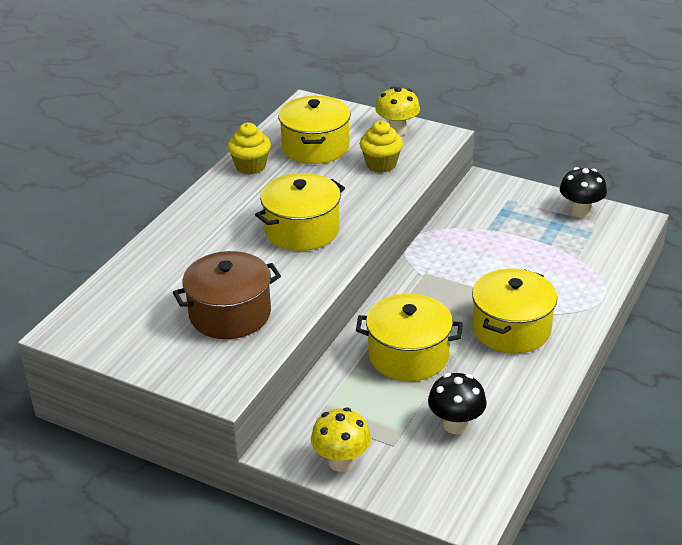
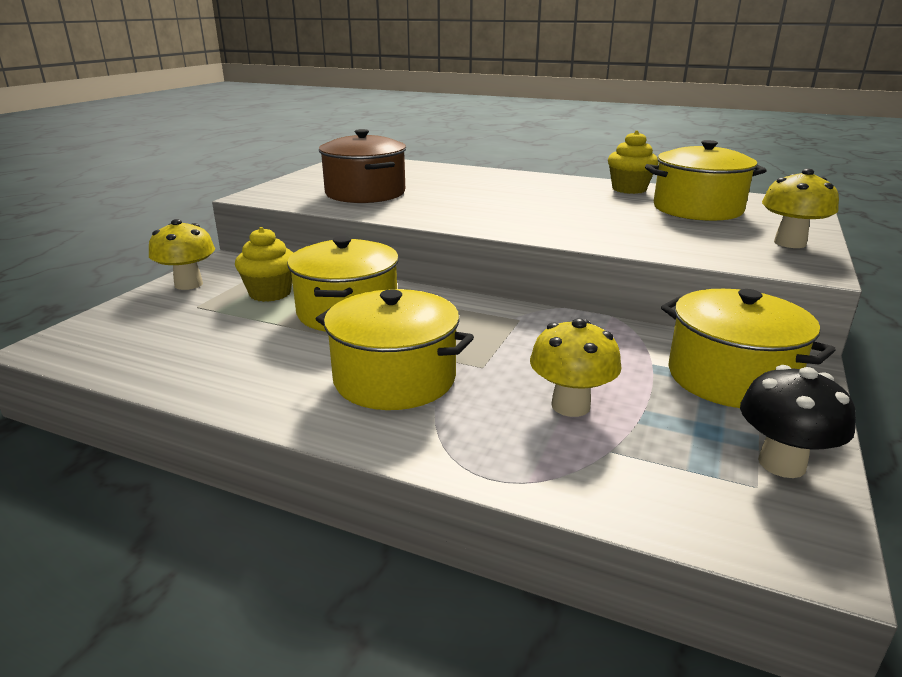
camera: 85 degrees right, 10 degrees down
yellow pot [255,173,345,251] -> yellow pot moved to [661,289,836,408]
yellow cupcake [360,120,403,173] -> yellow cupcake moved to [235,227,293,302]
black mushroom [428,373,487,434] -> none
none -> yellow mushroom [530,318,622,417]

